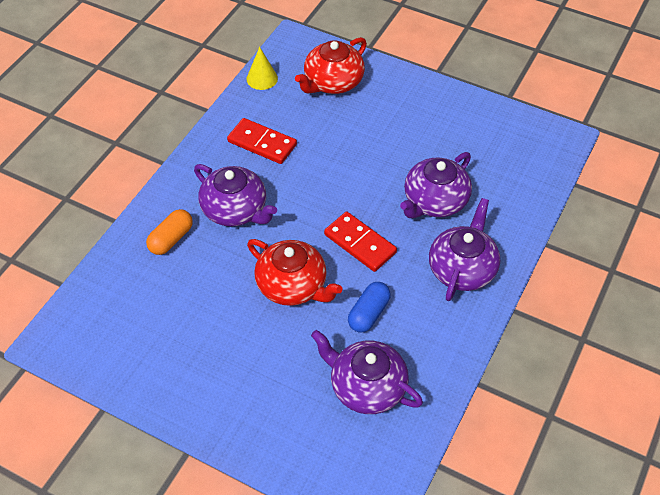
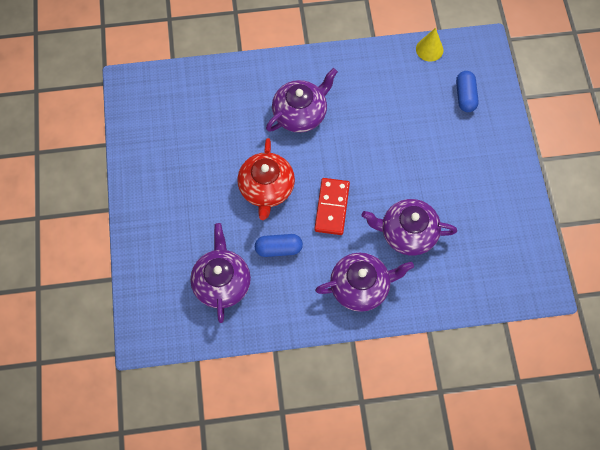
camera: 55 degrees right, 15 degrees up
orange capsule [146,209,193,255] -> none
purple teapot [194,164,277,227] -> purple teapot turned 135 degrees counterclockwise [266,68,338,133]
red domino [227,118,297,164] -> none
red teapot [295,37,367,94] -> blue capsule [456,71,478,112]

